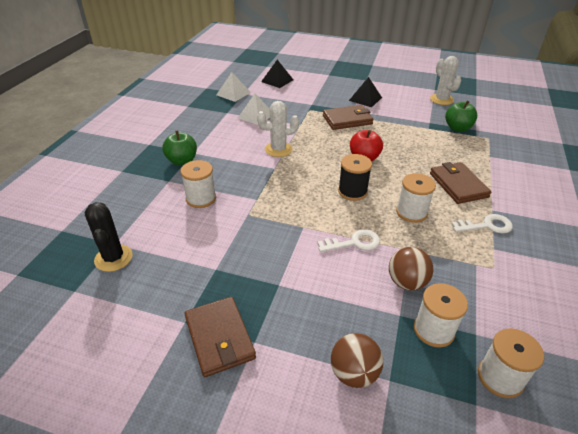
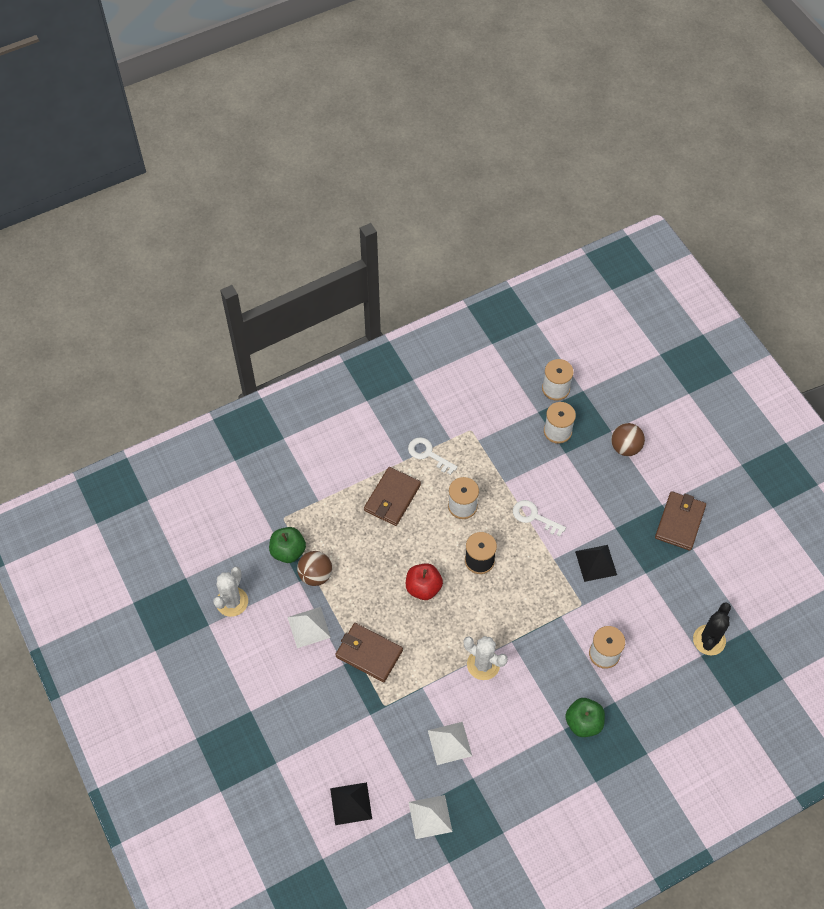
camera: 135 degrees left, 20 degrees up
black pyramid [349,77,382,107] -> black pyramid moved to [575,545,617,582]
brown ball [389,247,433,291] -> brown ball moved to [297,551,332,586]
none -> white pyramid [287,607,331,648]

